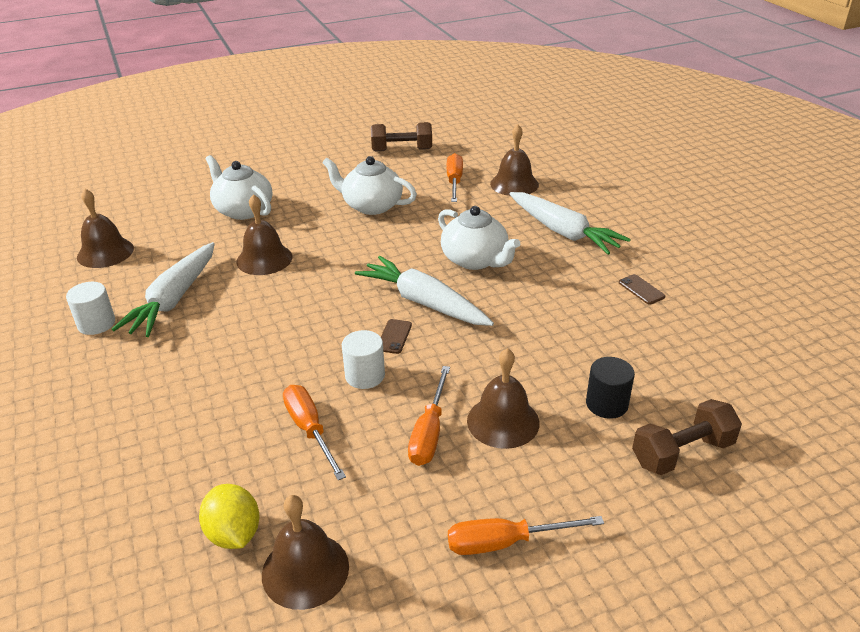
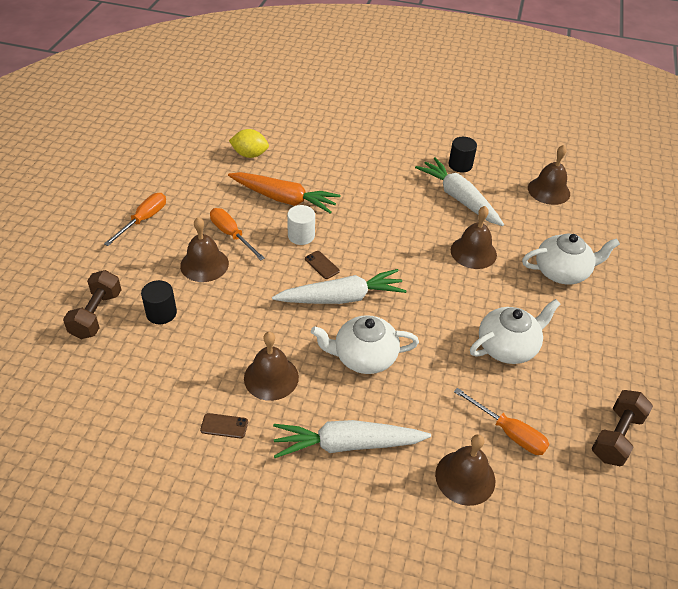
camera: 125 degrees right, 10 degrees up
white cylinder [66,282,115,335] -> black cylinder [449,137,477,173]
brown bell [262,495,349,610] -> brown bell moved to [244,332,299,401]
orange screwdriver [283,385,346,480] -> orange carrot [228,172,341,214]

